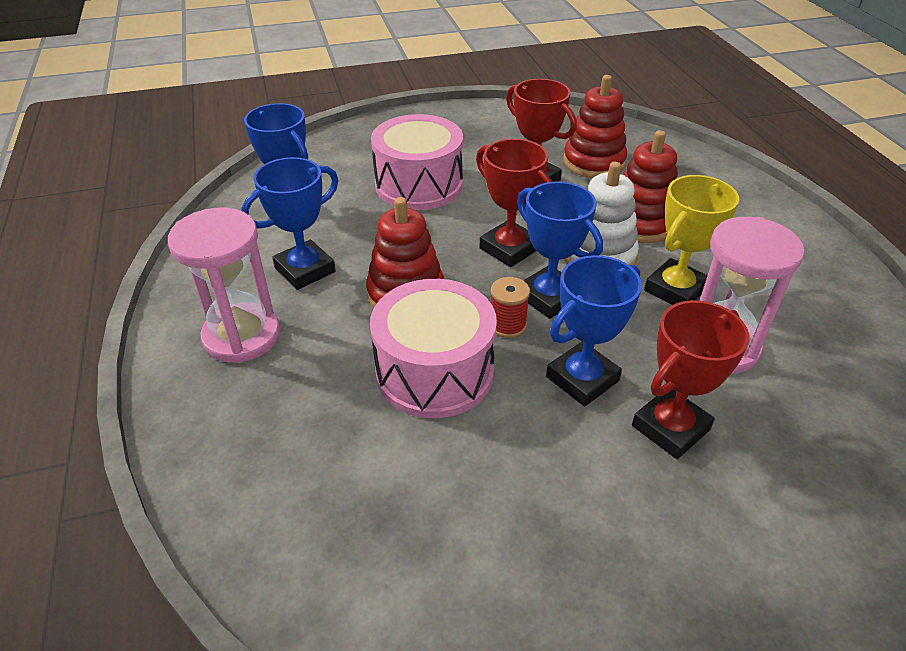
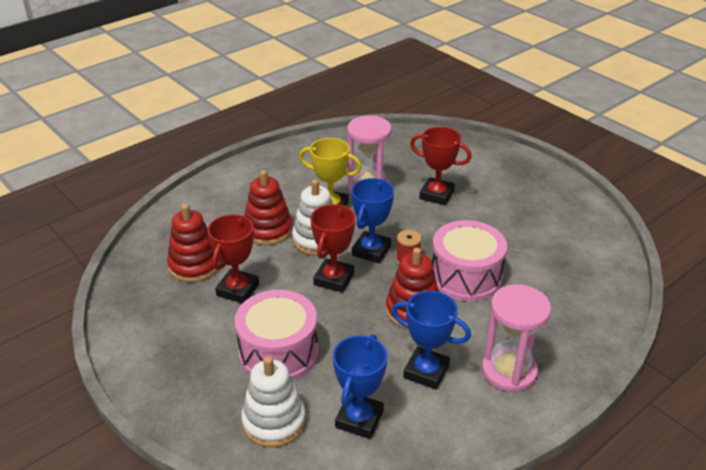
camera: 115 degrees left, 5 degrees down
blue trophy [546,255,642,407] -> none
none -> white stacking toy [241,356,306,447]

